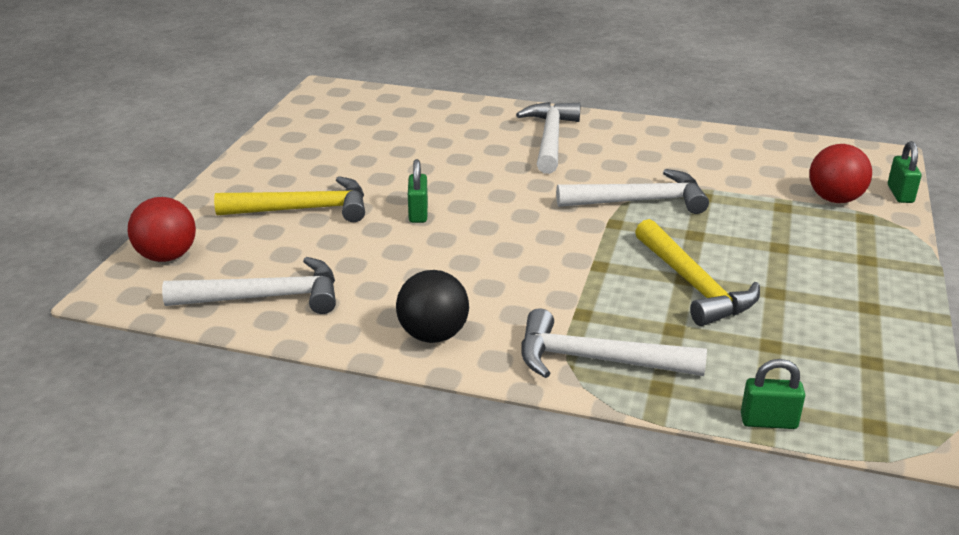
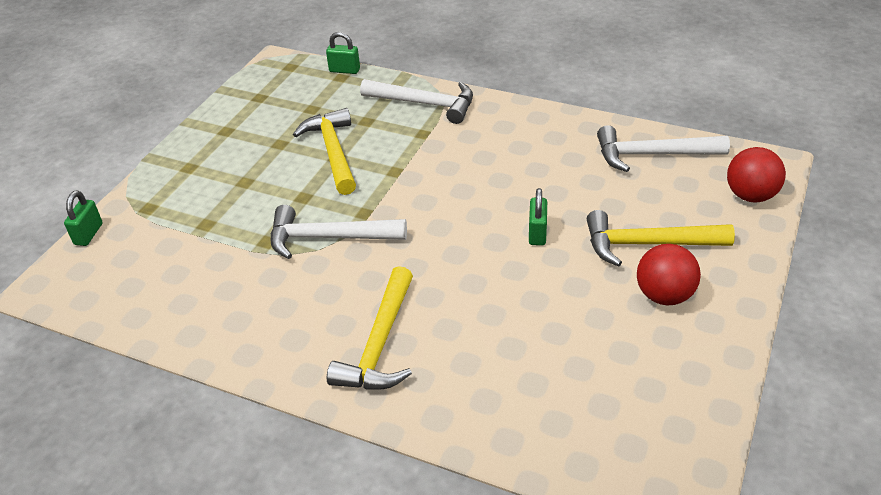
camera: 170 degrees left, 10 degrees up
black ball [396,270,469,343] -> none
white hammer [516,102,581,174] -> yellow hammer [327,266,413,390]
red ball [809,144,872,203] -> red ball moved to [637,244,701,305]

